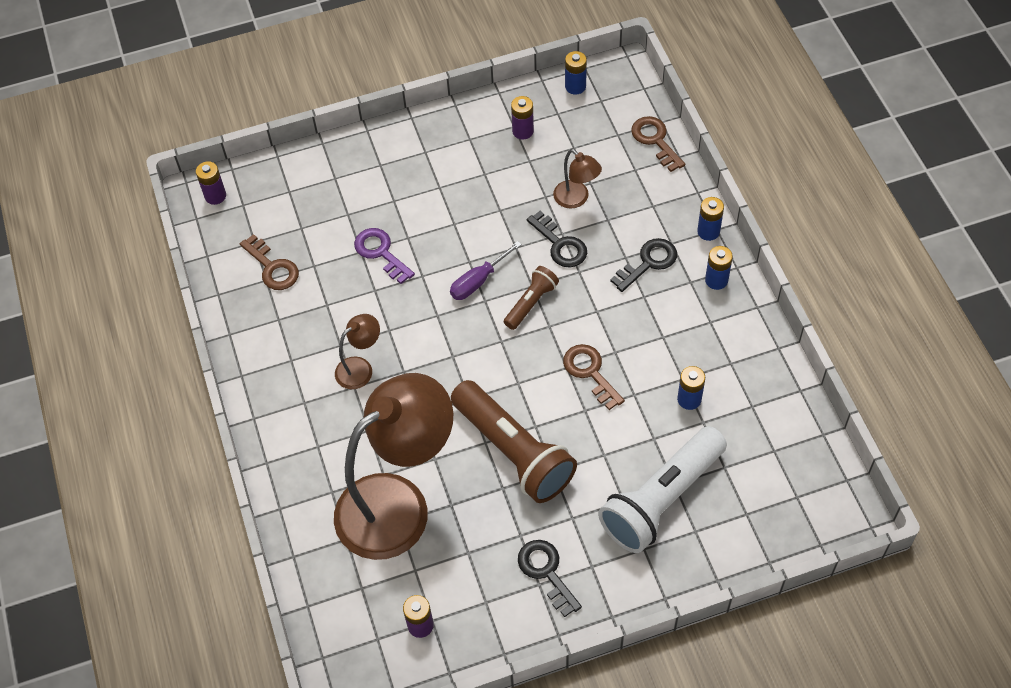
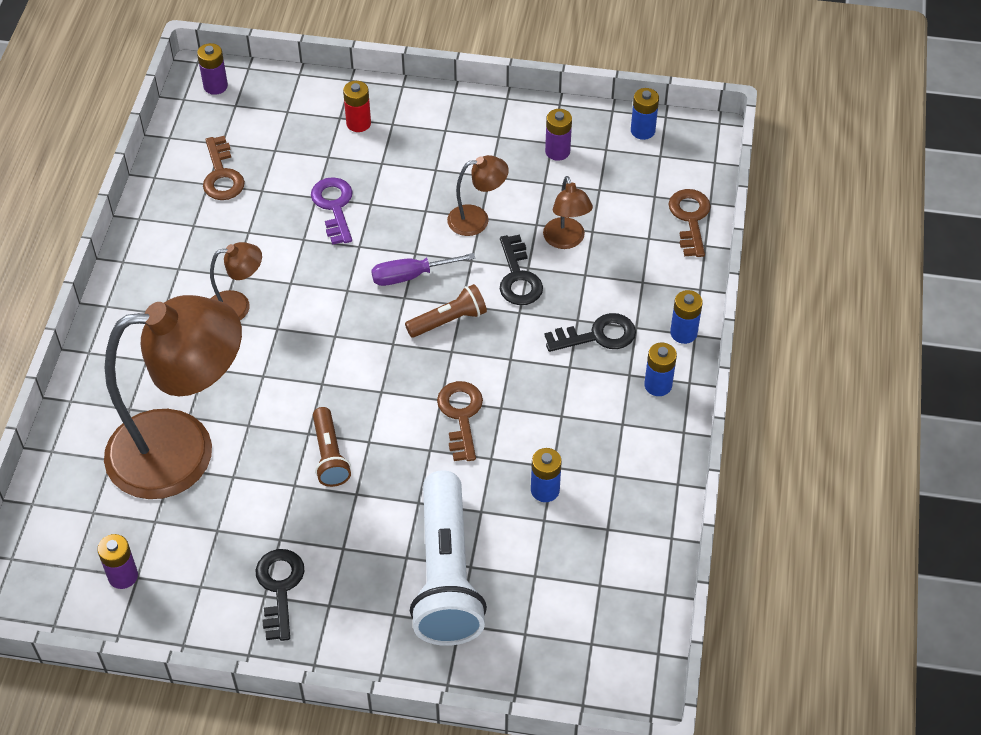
camera: 25 degrees right, 5 degrees down
brown flashlight [451,380,577,503] -> brown flashlight [313,407,351,487], size x0.50
white flashlight [598,426,727,553] -> white flashlight turned 75 degrees counterclockwise [410,471,487,646]
none -> red battery [343,81,371,132]
none -> brown lamp [447,155,509,236]

